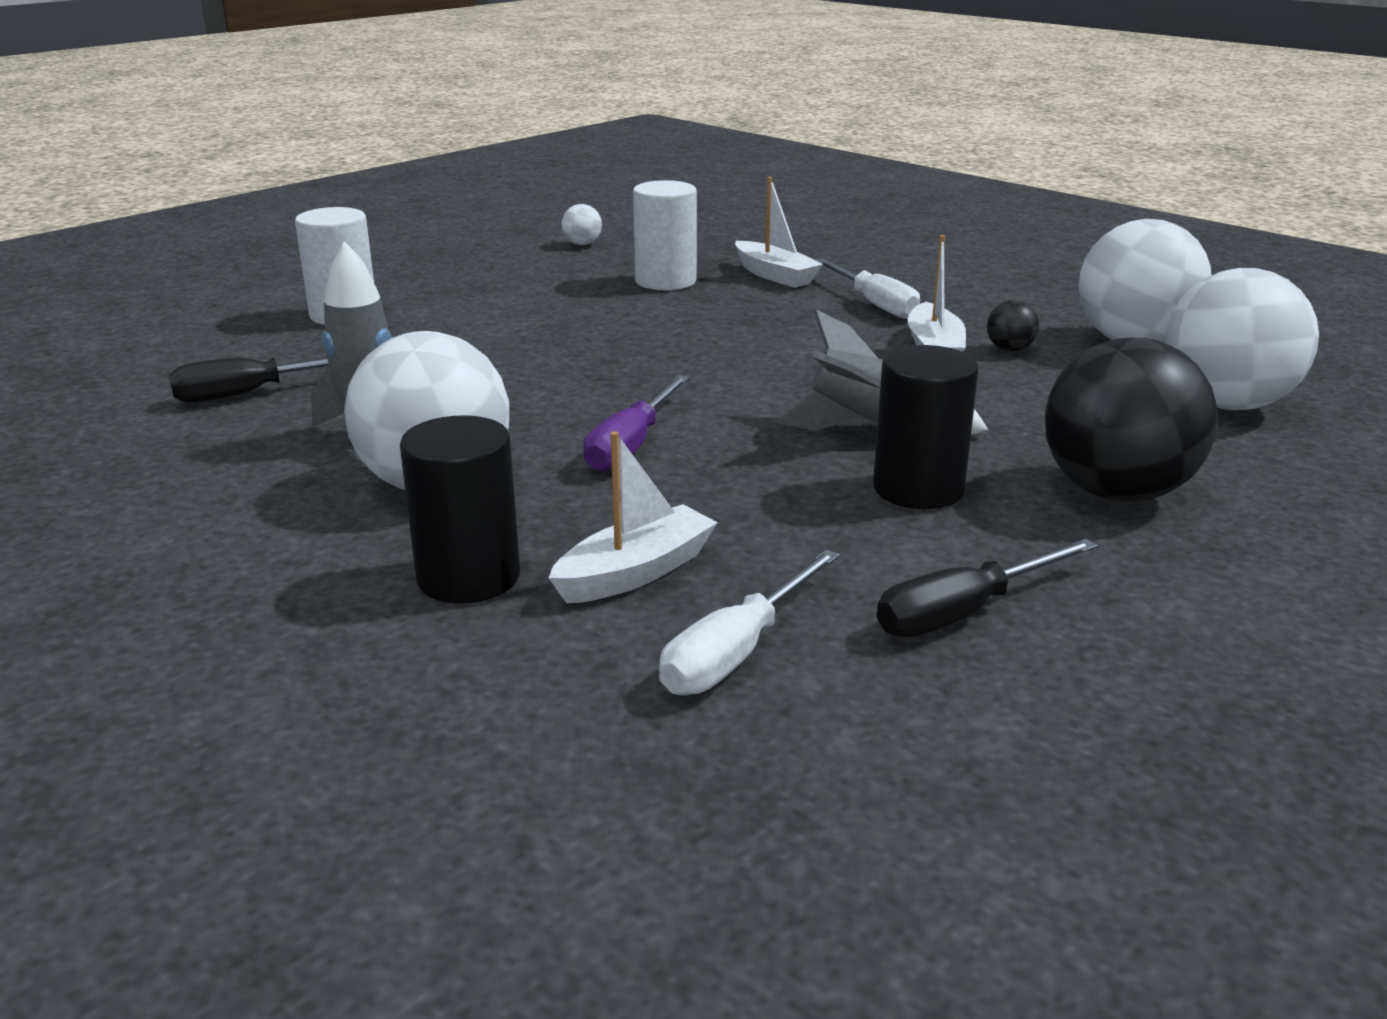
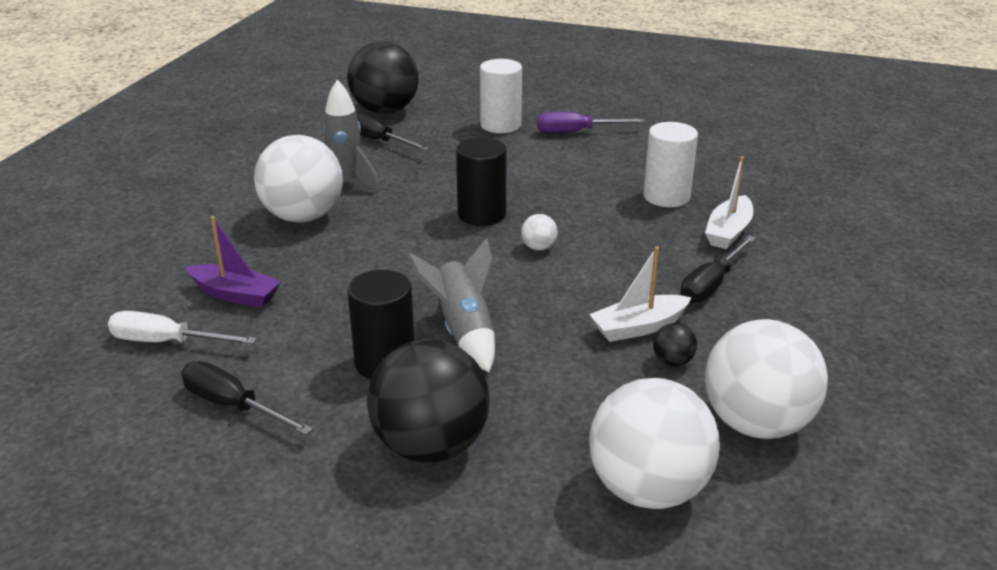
camera: 65 degrees right, 5 degrees up
black cylinder [400,415,520,604] -> black cylinder moved to [456,137,507,226]
white boat [549,431,718,603] -> purple boat [186,216,281,308]
white ball [562,204,602,245] -> white ball moved to [521,214,558,251]
purple screwdriver [583,375,689,472] -> purple screwdriver moved to [537,112,645,133]
white screwdriver [815,259,920,319] -> black screwdriver [681,235,756,303]
none -> black ball [347,41,419,114]

